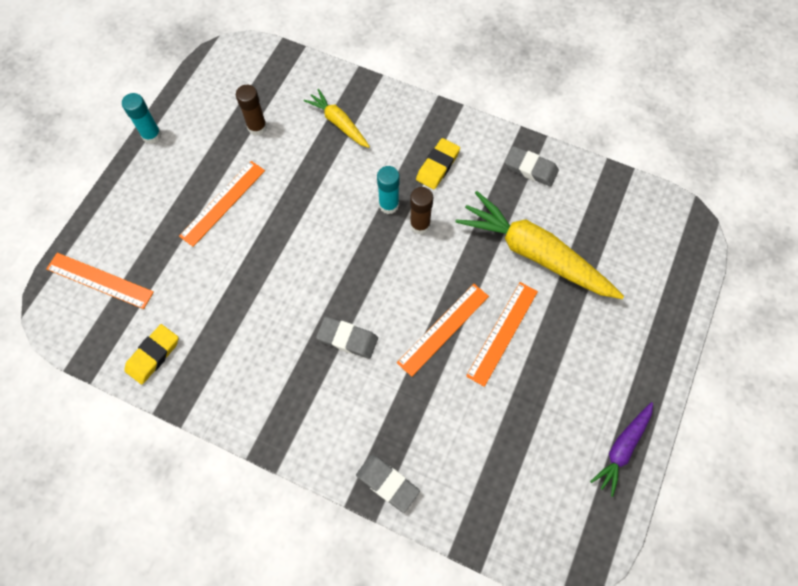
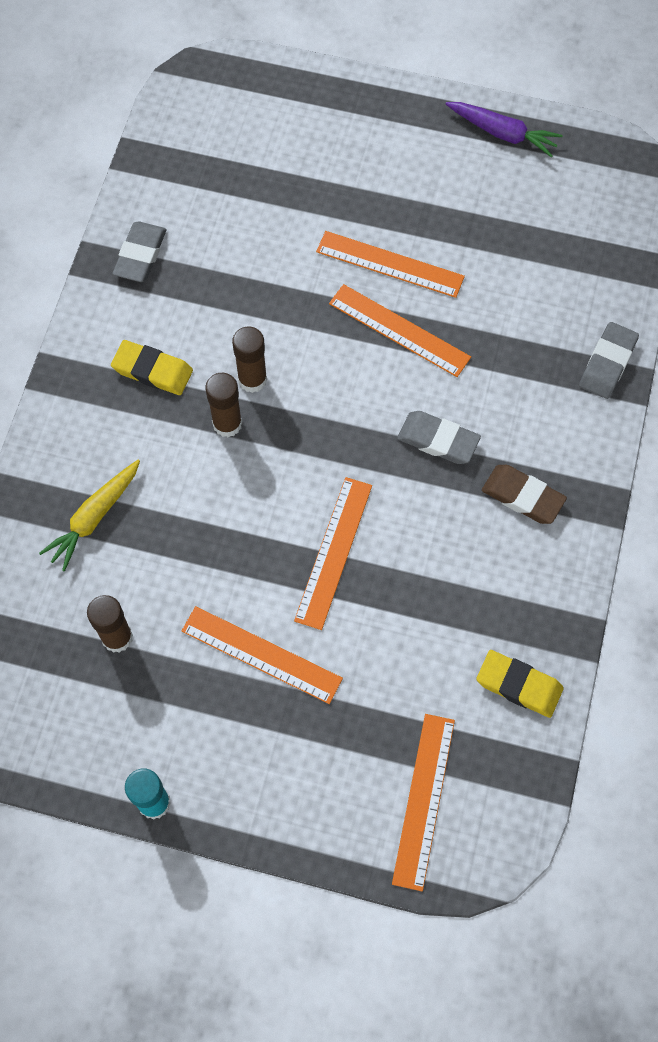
camera: 100 degrees left, 0 degrees up
grey eraser [316,317,378,359] -> grey eraser turned 75 degrees counterclockwise [397,411,481,464]
turquoise glue stick [377,166,400,214] -> brown glue stick [205,373,242,437]
yellow carrot [455,191,624,299] -> none
none -> orange ruler [294,477,372,630]
none -> brown eraser [482,465,567,524]

